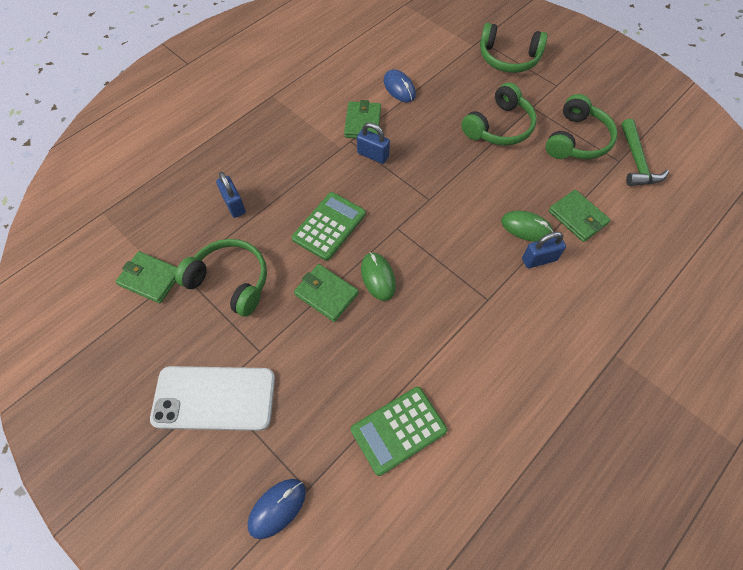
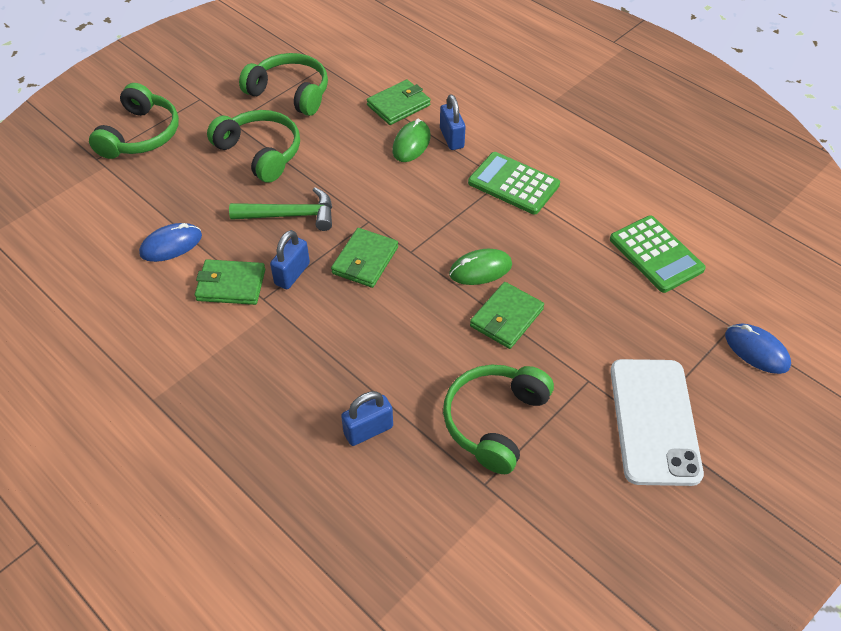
camera: 90 degrees left, 10 degrees down
green wallet [115,251,178,303] -> green wallet moved to [331,228,398,288]
green calculator [292,192,366,261] -> green calculator moved to [468,152,560,215]
green hammer [621,119,669,186] -> green hammer moved to [229,187,332,231]

